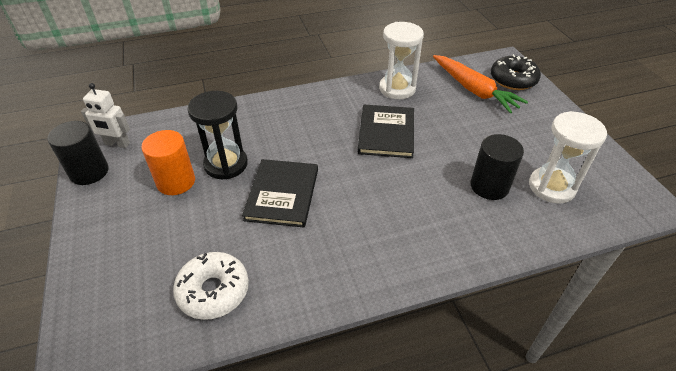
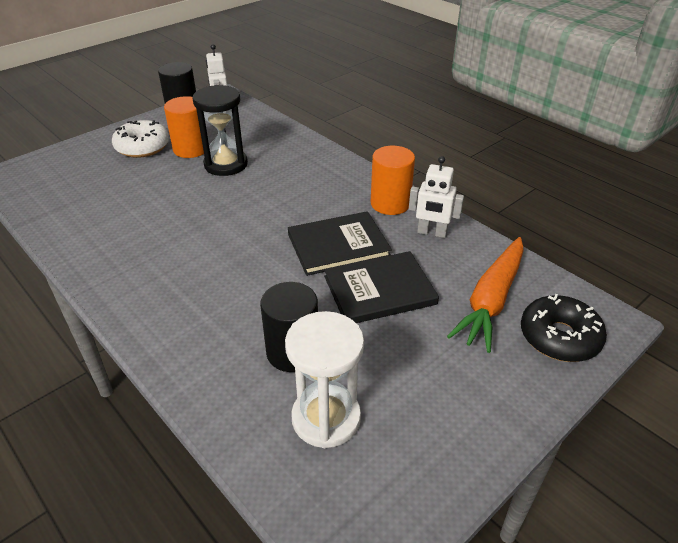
camera: 65 degrees right, 5 degrees down
white donut [173,252,249,320] -> white donut moved to [112,120,169,158]
black book [242,159,318,227] -> black book moved to [324,251,439,323]
white hourglass [379,22,424,99] -> white robot [409,156,464,238]
none -> orange cylinder [371,146,415,215]

